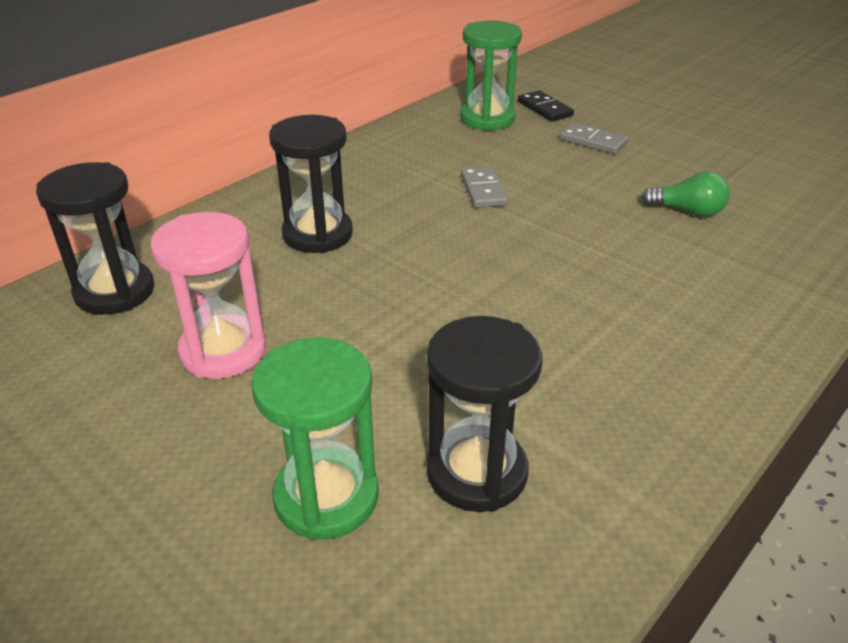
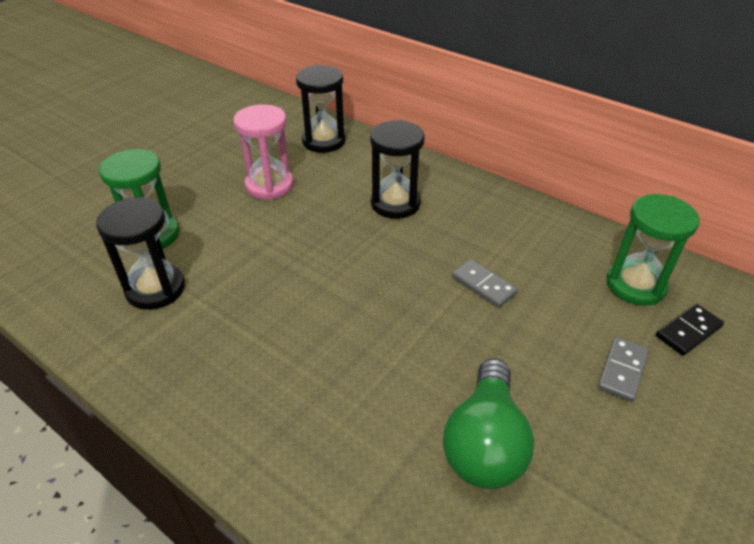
camera: 85 degrees right, 5 degrees up
grey domino [461,166,508,208] -> grey domino turned 60 degrees clockwise [452,259,518,308]
green light bulb [641,172,730,217] -> green light bulb [443,358,534,489], size x1.74

